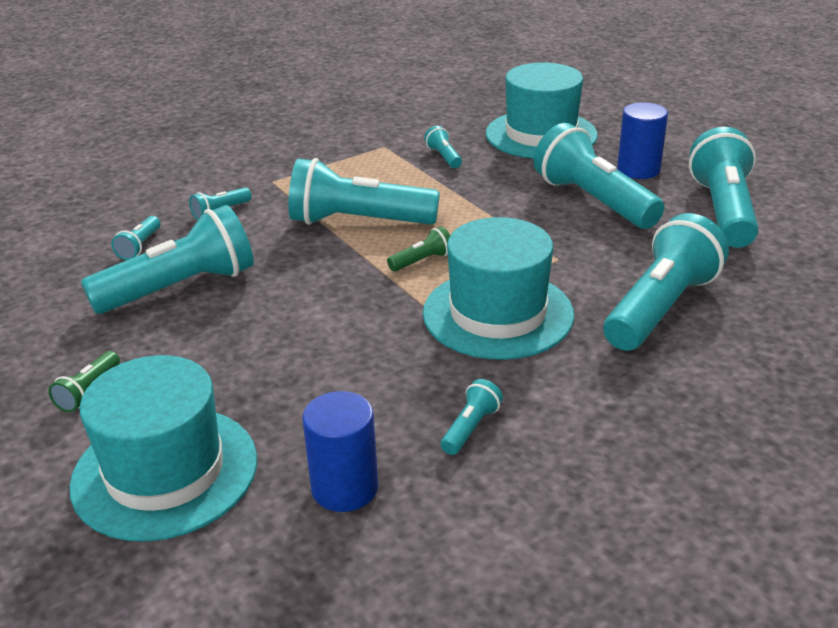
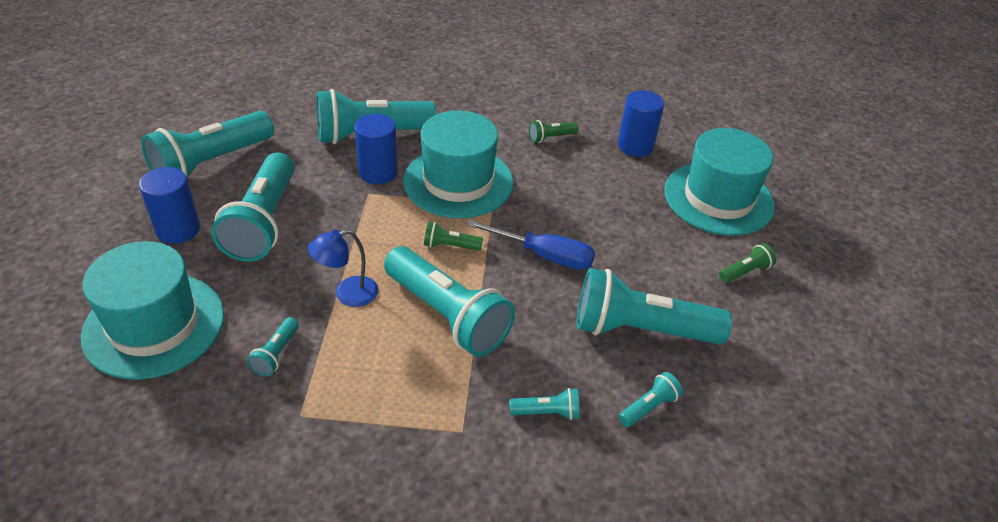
camera: 145 degrees left, 10 degrees up
turquoise flashlight [441,379,503,455] -> green flashlight [529,120,579,143]
none -> blue lamp [308,229,378,307]
none -> blue cylinder [354,114,398,184]
none -> blue screwdriver [466,220,595,270]

